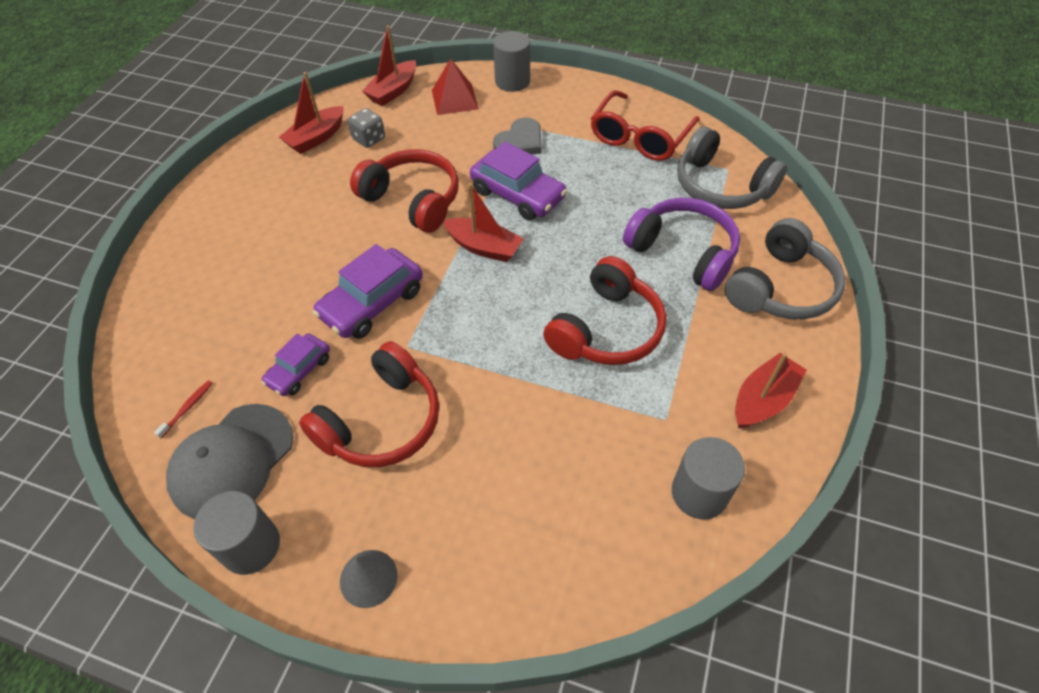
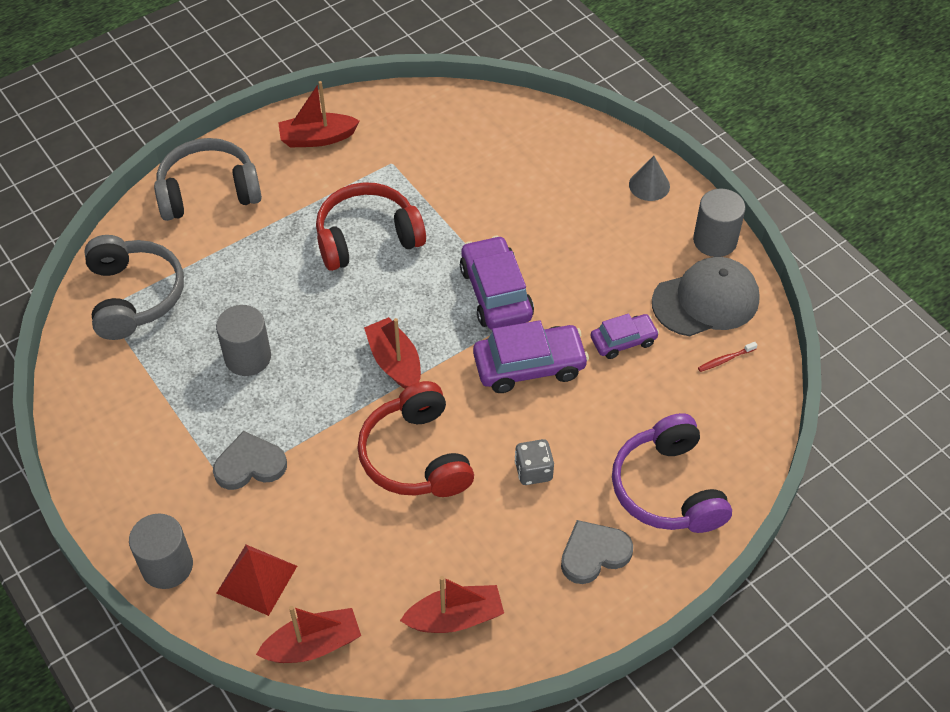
camera: 145 degrees left, 0 degrees up
red headphones [299,341,439,467] -> none
grey dice [348,108,385,148] -> grey dice moved to [515,439,554,485]
purple car [470,142,567,221] -> purple car moved to [460,235,534,330]
red glasses [591,90,700,161] -> none
purple headphones [623,198,740,291] -> purple headphones moved to [612,413,732,533]
grey cylinder [672,437,745,520] -> grey cylinder moved to [216,305,271,376]
none -> grey heart [561,520,633,584]

